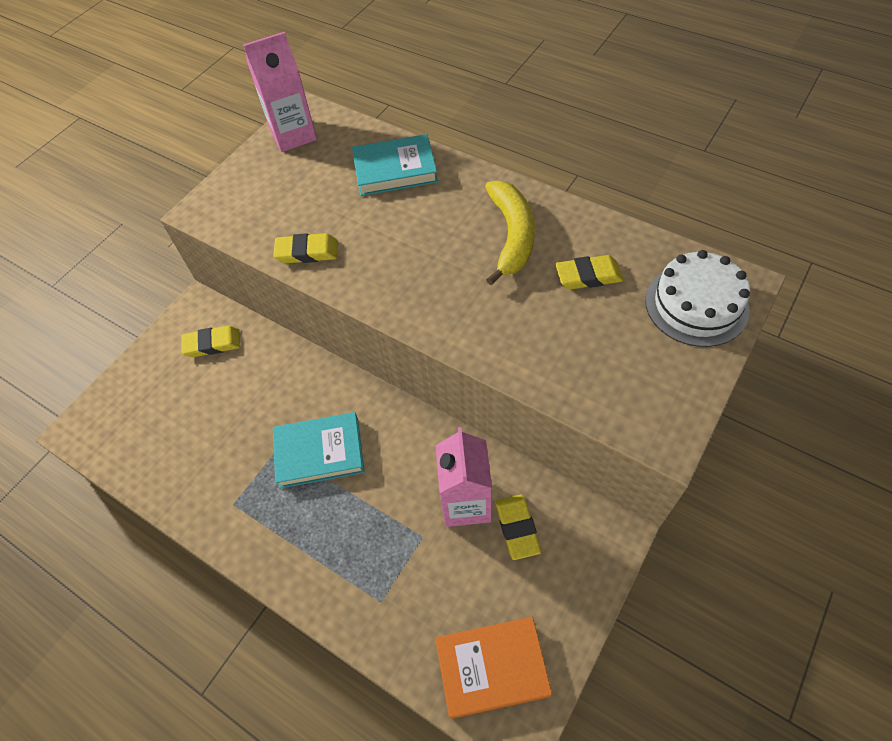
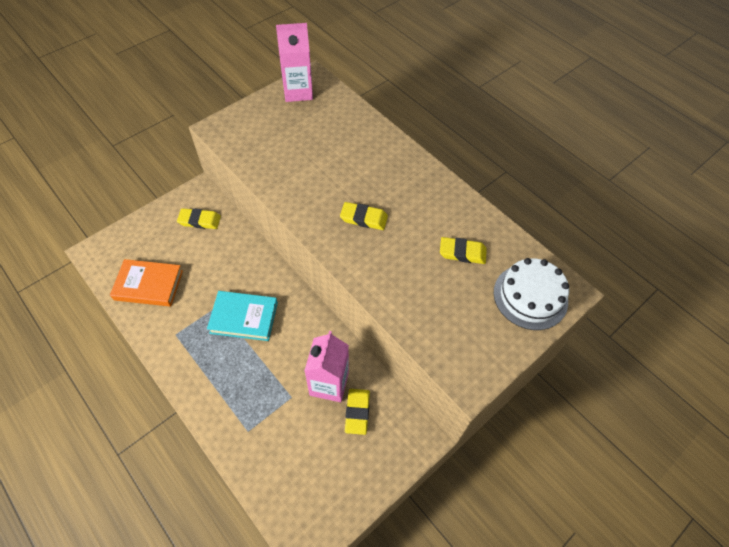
camera: 10 degrees right, 0 degrees up
yellow eraser [273,233,338,263] -> yellow eraser moved to [340,202,388,230]
turquoise book [352,134,438,196] -> none
orange book [435,617,552,719] -> orange book moved to [110,259,183,307]
yellow banana [485,181,535,285] -> none

